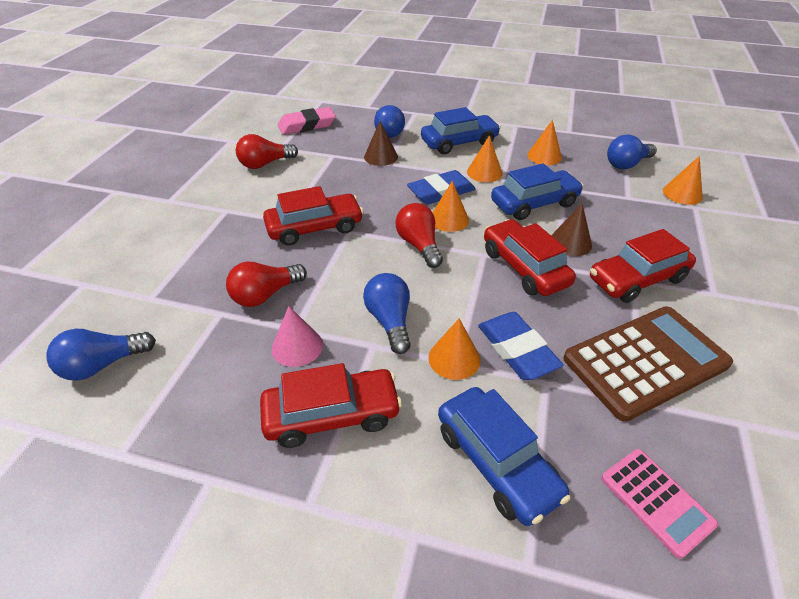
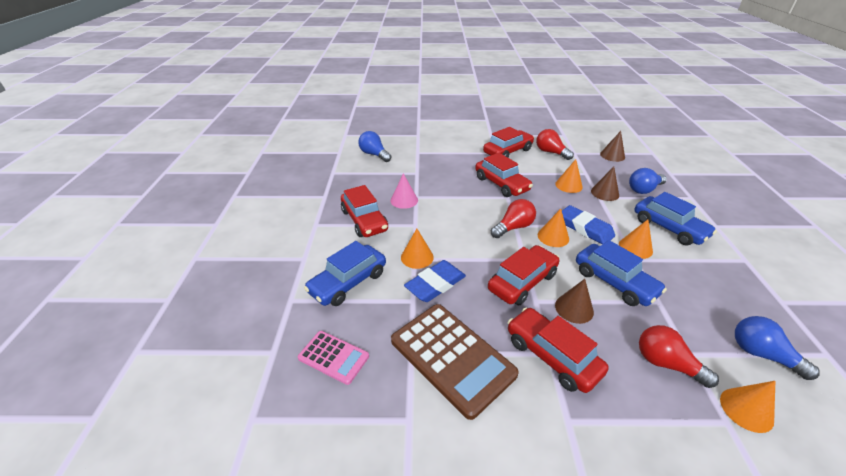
camera: 75 degrees right, 5 degrees down
red light bulb [226,262,307,307] -> red light bulb moved to [639,325,719,388]
pink eraser [278,107,336,135] -> brown cone [600,131,625,162]
blue light bulb [363,273,411,354] -> none
orange cone [527,120,562,165] -> orange cone moved to [555,159,583,193]
pink calculator [601,449,718,559] -> pink calculator turned 105 degrees counterclockwise [298,331,369,385]
none -> red car [483,127,534,157]

